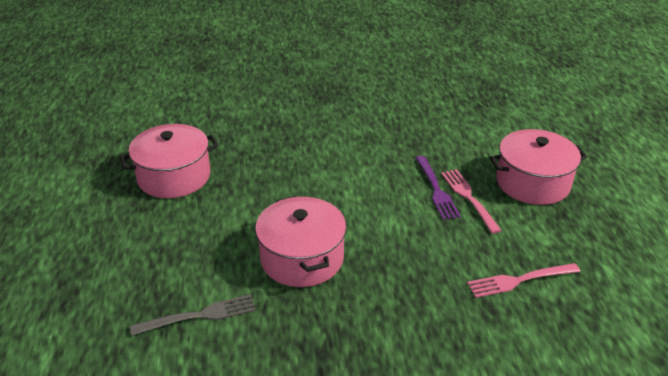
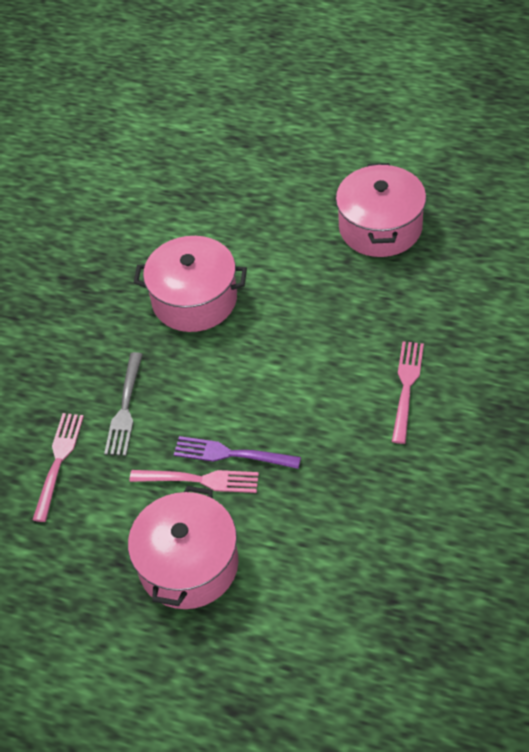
camera: 120 degrees right, 15 degrees up
grey fork [130,294,256,336] -> grey fork moved to [104,352,143,456]
none -> pink fork [392,341,424,444]

